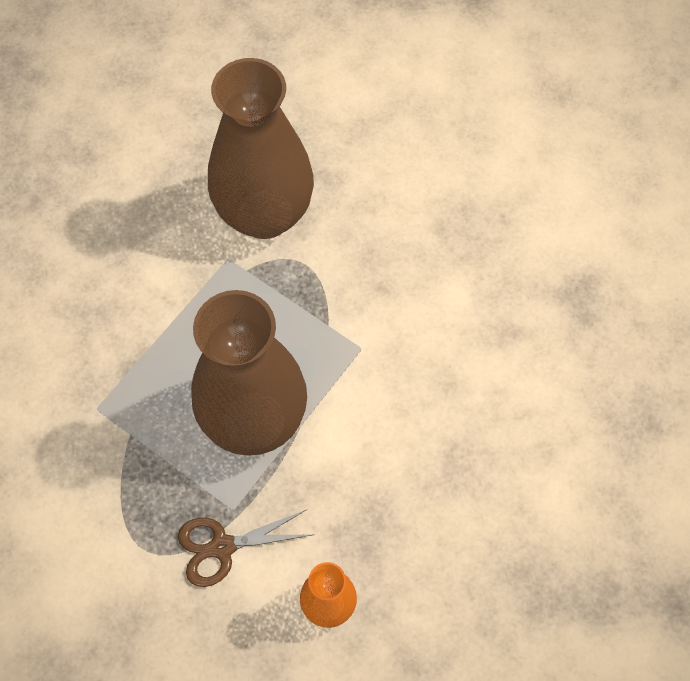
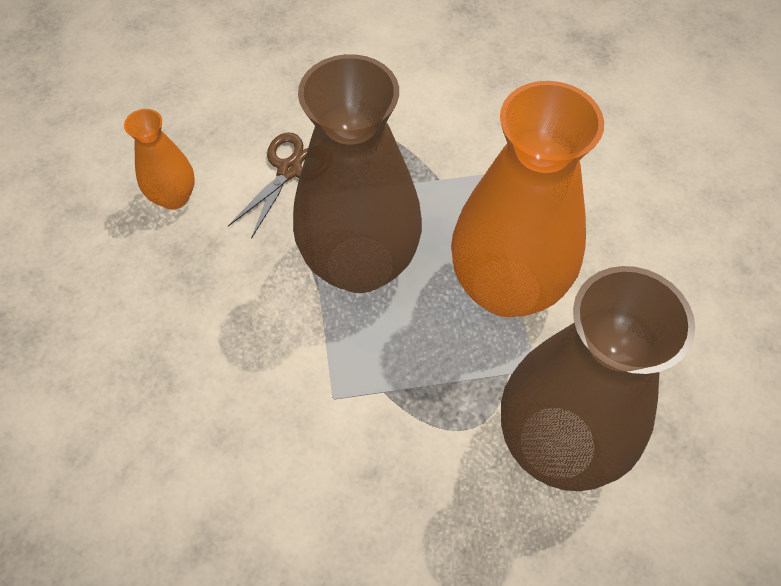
camera: 135 degrees right, 5 degrees down
none -> orange vase [451,81,604,317]

